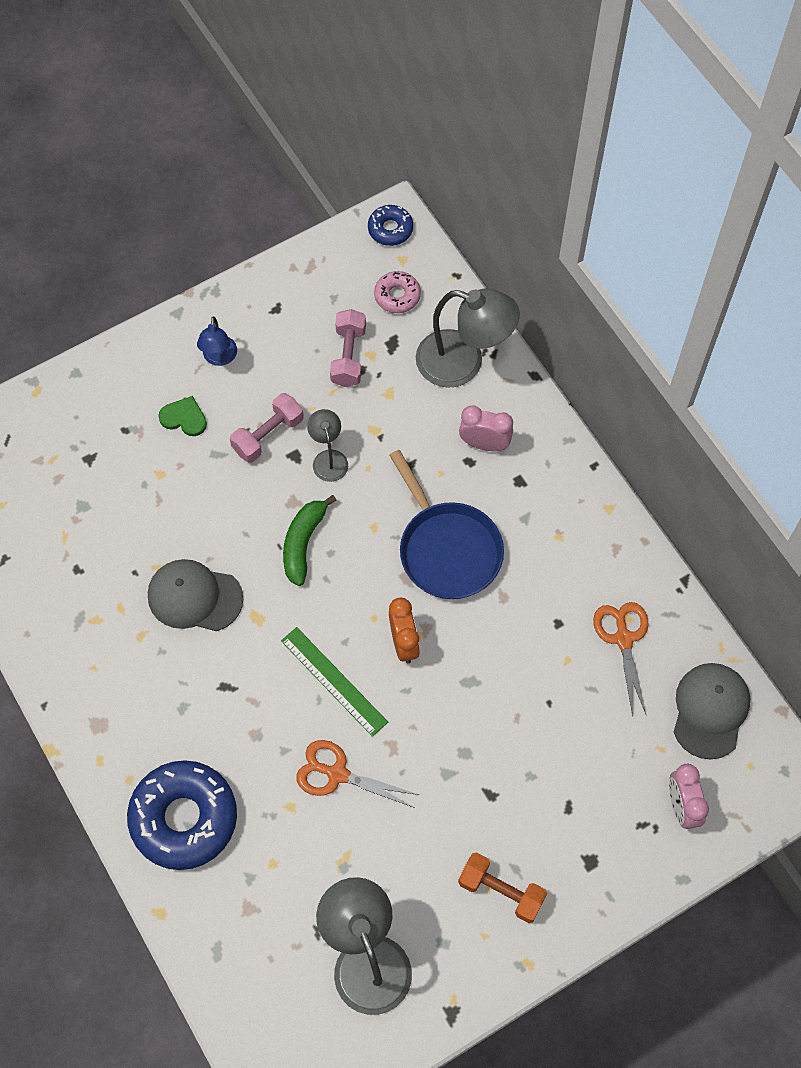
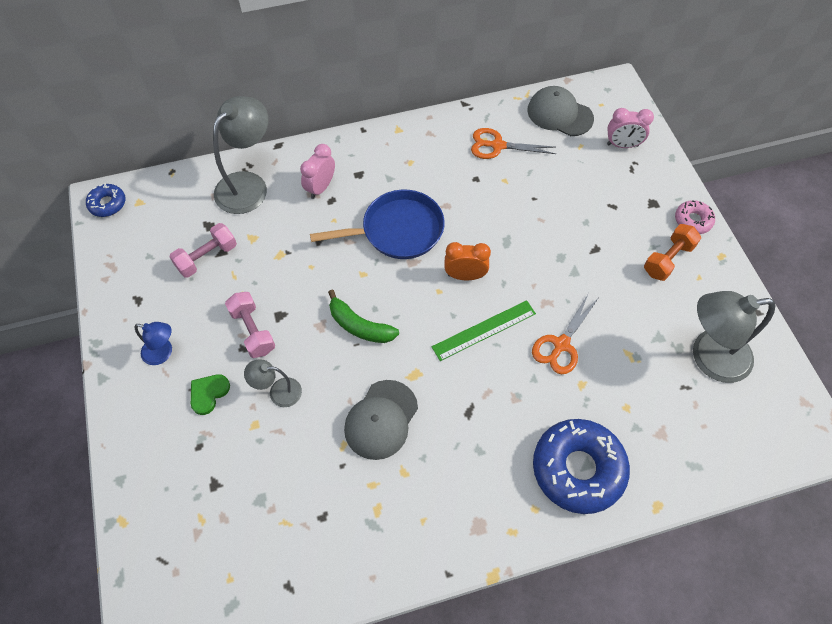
camera: 75 degrees left, 5 degrees down
grey lamp [307,409,348,482] -> grey lamp moved to [244,360,302,407]
pink dumbbell [330,309,366,387] -> pink dumbbell turned 60 degrees counterclockwise [169,223,237,278]
pink donut [374,271,421,313] -> pink donut moved to [675,200,715,234]

